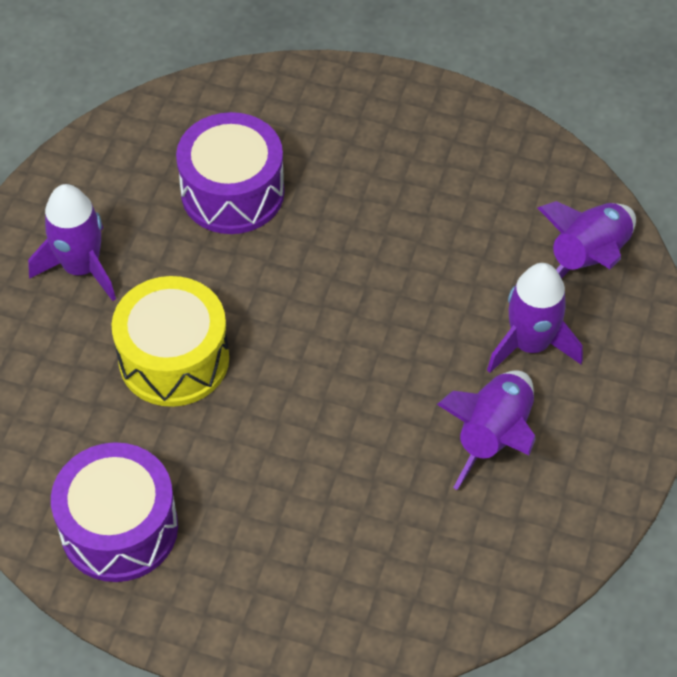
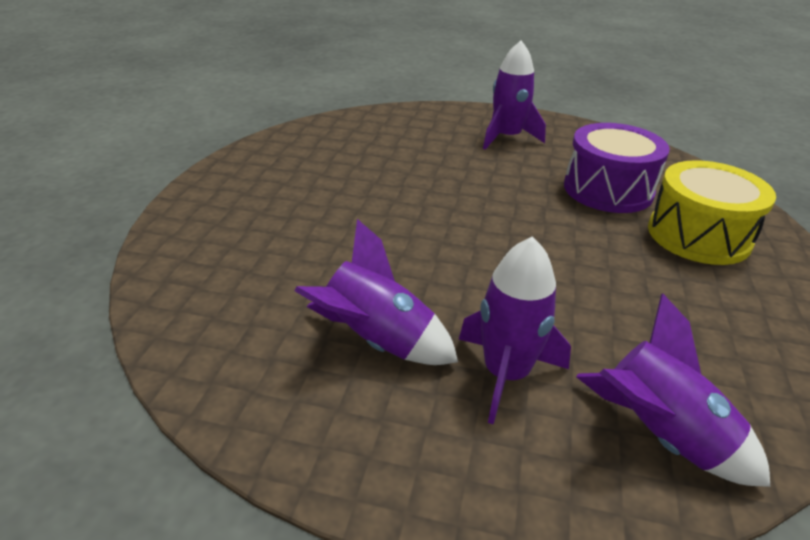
camera: 85 degrees right, 20 degrees down
purple drum [51,442,178,582] -> none
yellow drum [112,276,229,407] -> yellow drum moved to [648,160,776,265]

